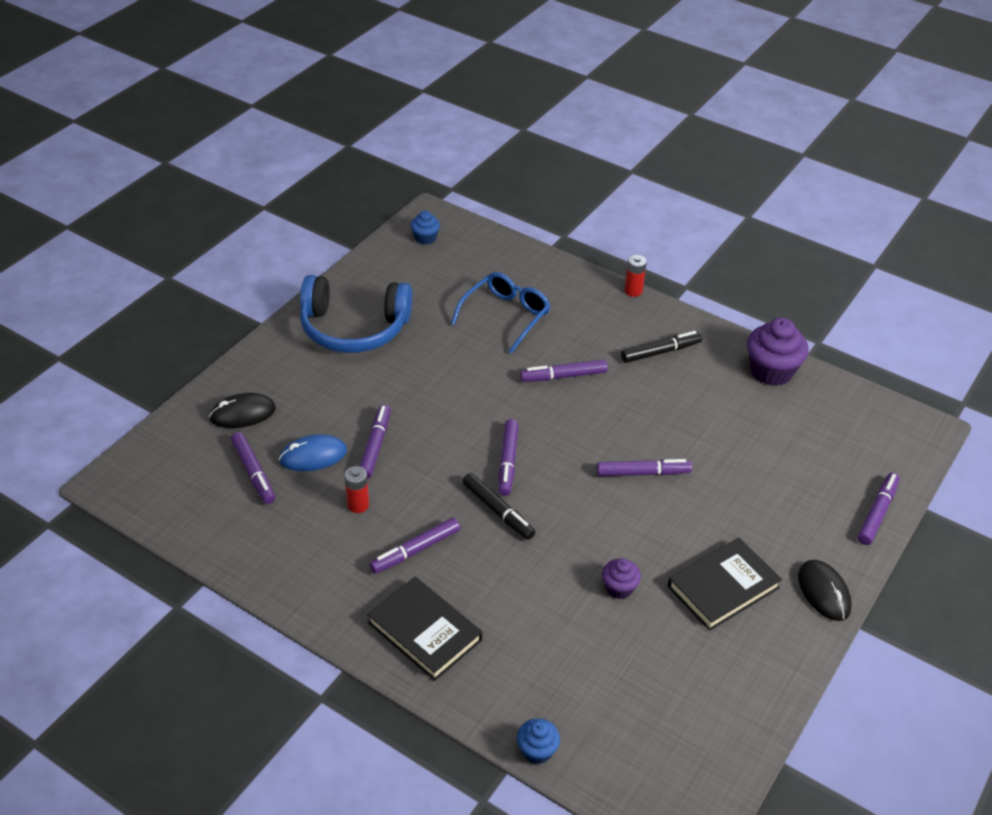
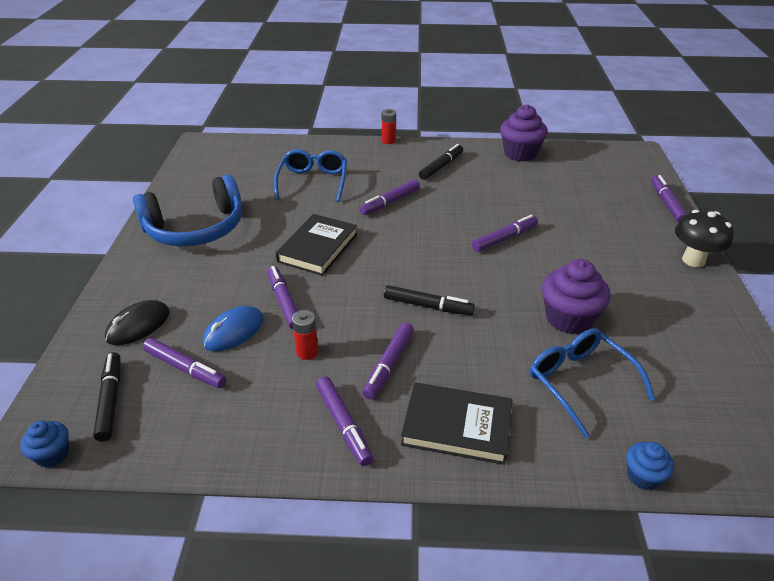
camera: 30 degrees left, 5 degrees down
blue cupcake [411,211,440,245] -> blue cupcake moved to [20,421,69,468]
purple marker [498,419,519,496] -> purple marker moved to [316,376,373,466]
purple cupcake [602,558,641,599] -> purple cupcake [542,259,611,334], size x1.85
black book [668,538,782,631] -> black book moved to [276,214,357,276]
black mouse [798,560,852,621] -> black mushroom [675,210,734,267]
none -> black marker [93,352,120,442]
none -> blue glasses [530,328,655,439]

